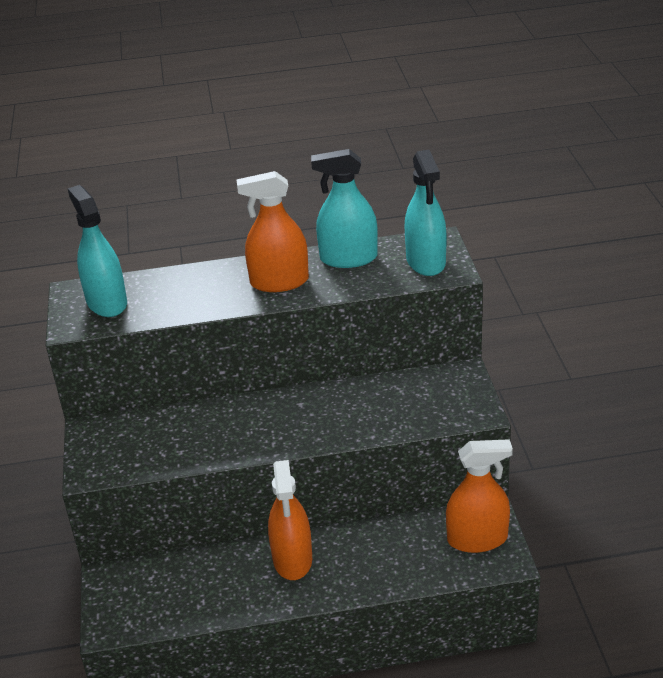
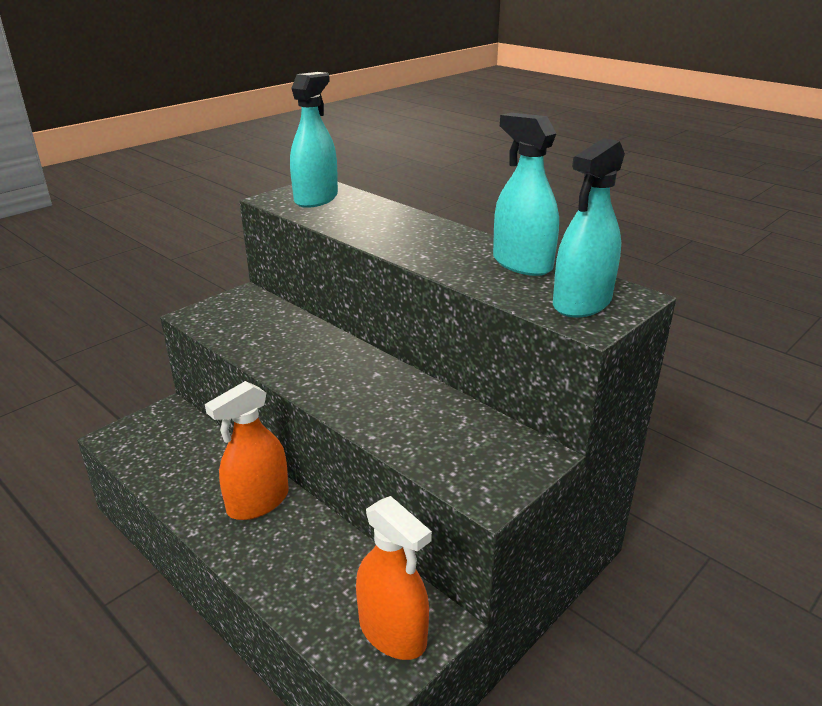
camera: 50 degrees right, 5 degrees down
orange spray bottle [236,171,309,292] -> none

